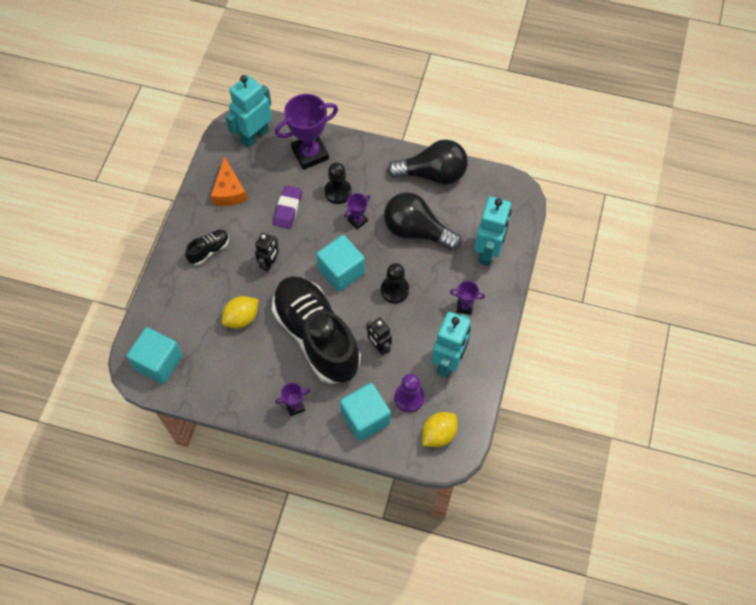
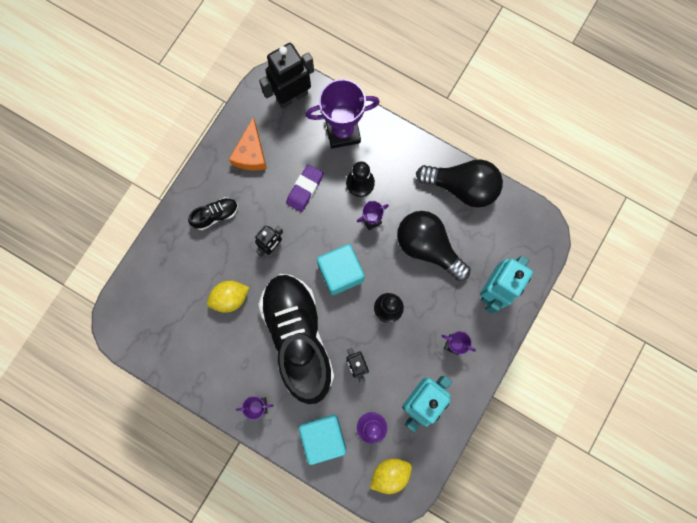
camera: 15 degrees right, 15 degrees up
turquoise cube [126,327,182,384] -> none
turquoise robot [225,75,272,147] -> black robot [259,43,314,109]

